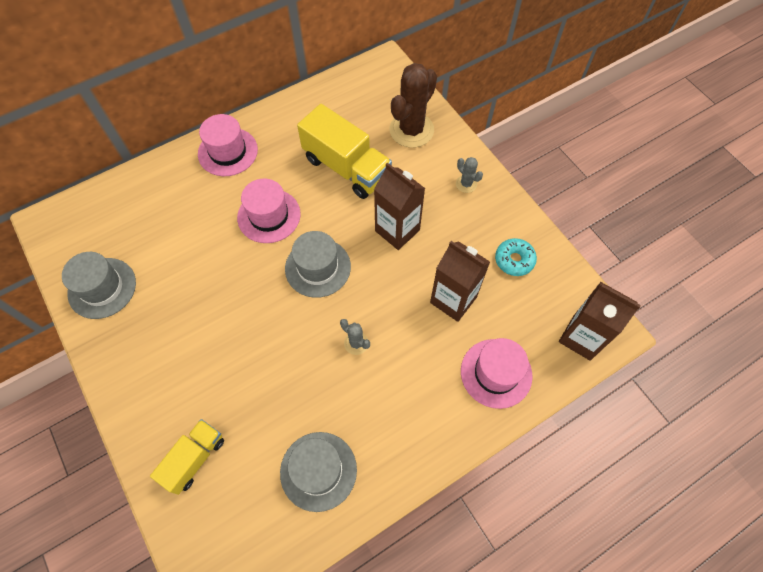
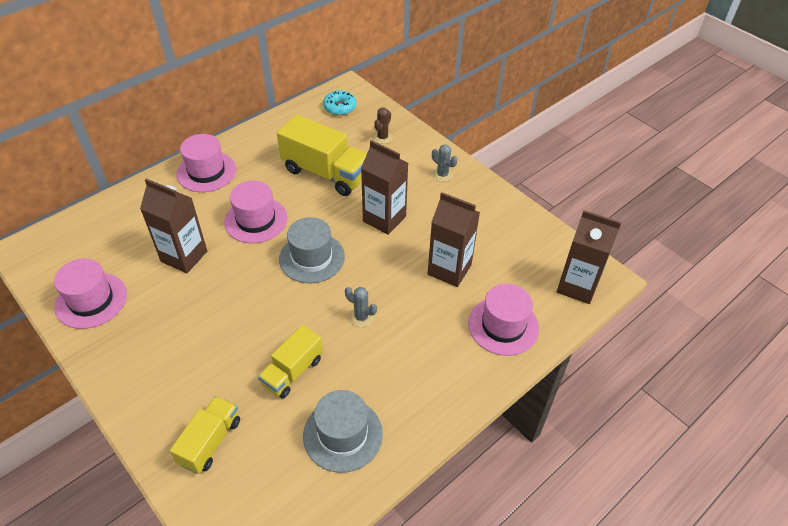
camera: 10 degrees left, 15 degrees down
grey hat [62,252,136,319] -> pink hat [54,258,127,329]
brown cactus [389,63,437,148] -> brown cactus [373,107,393,144], size x0.46
turquoise donut [495,238,537,276] -> turquoise donut moved to [323,90,356,115]
none -> brown carton [140,179,207,273]
none -> yellow truck [258,325,323,399]

